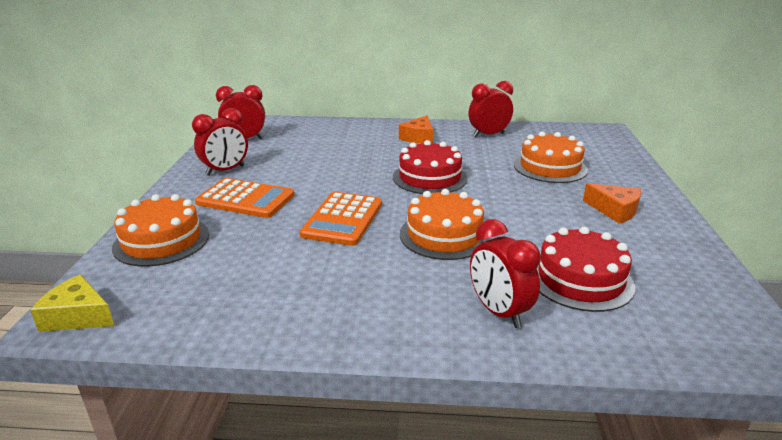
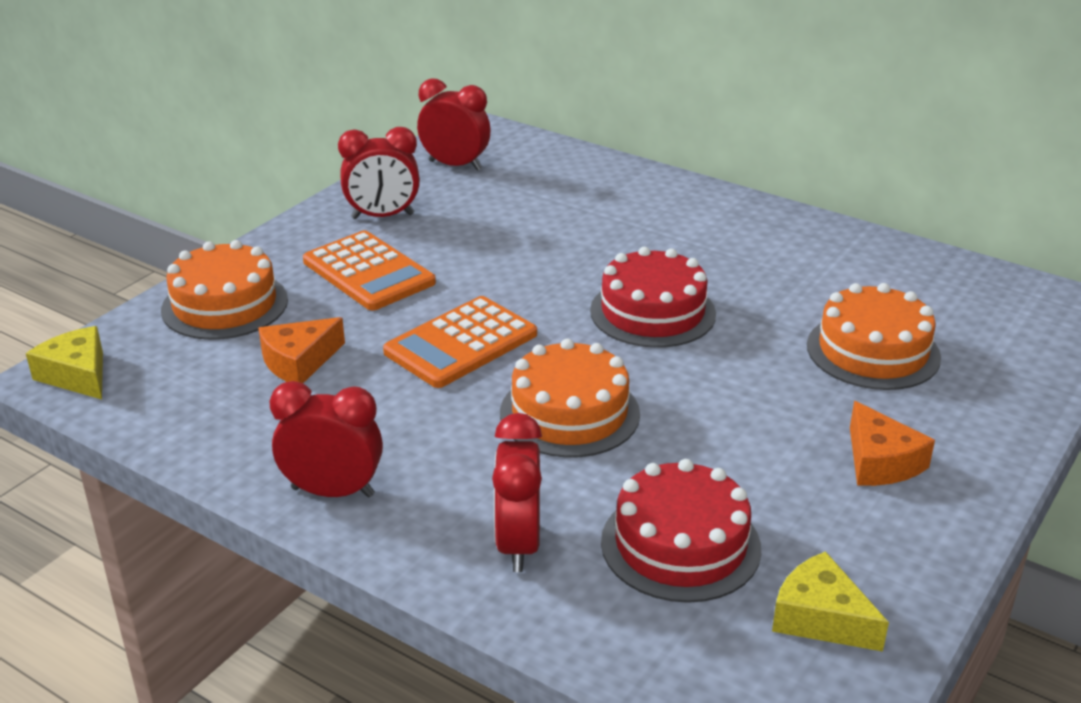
camera: 30 degrees right, 5 degrees up
orange cheese [399,115,433,144] -> orange cheese moved to [258,317,345,383]
red clock [469,81,513,137] -> red clock moved to [270,381,383,498]
none -> yellow cheese [772,551,889,652]

